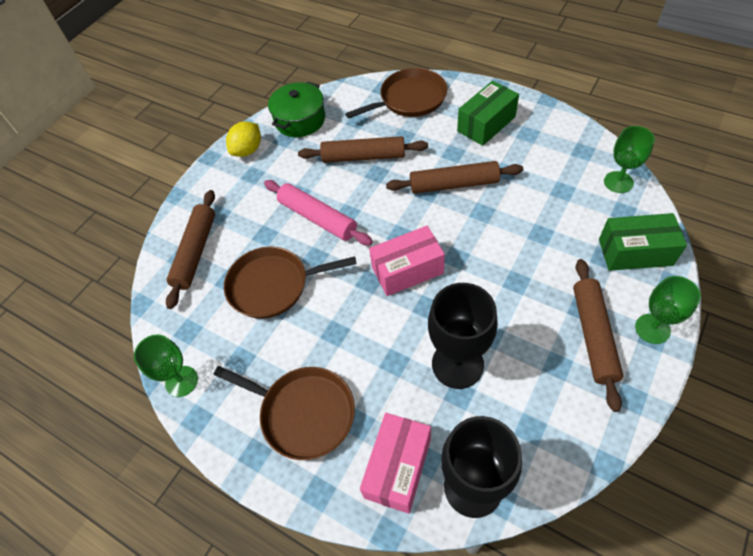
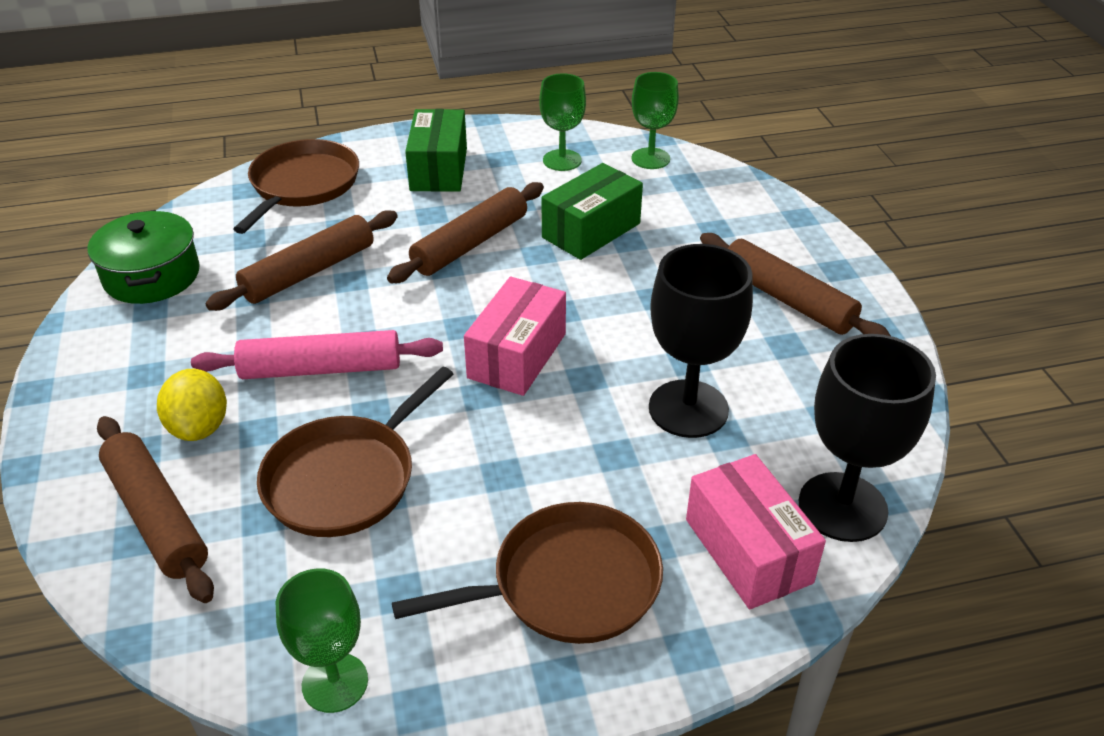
camera: 50 degrees left, 15 degrees down
yellow lemon [226,121,261,157] -> yellow lemon moved to [157,369,227,441]
green box [599,213,687,271] -> green box moved to [541,163,643,260]
green goblet [635,276,701,344] -> green goblet moved to [539,73,586,171]

